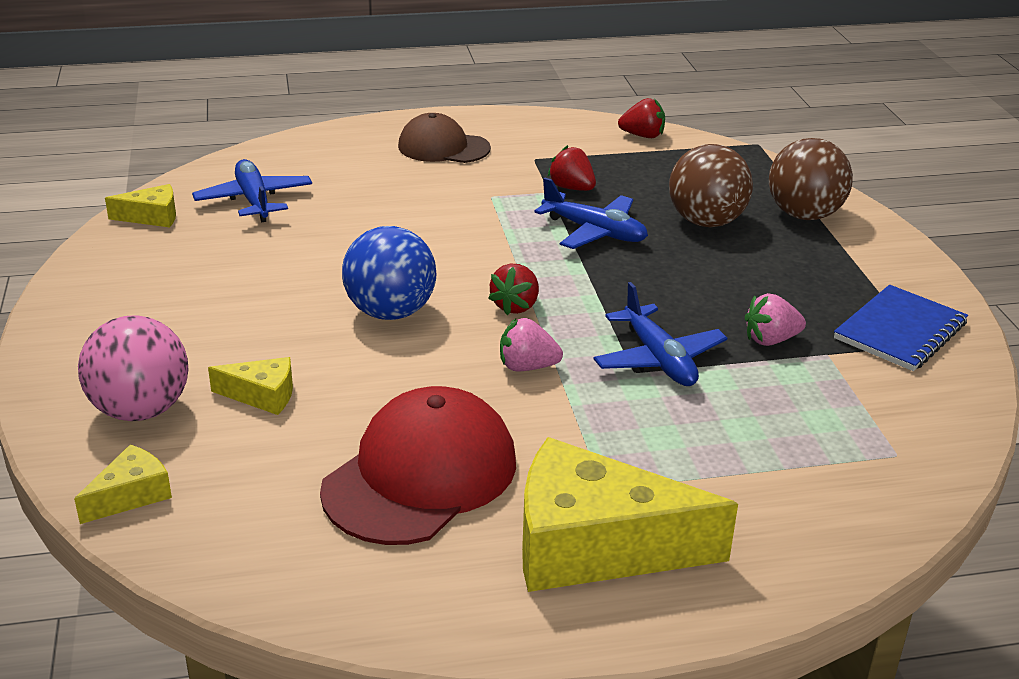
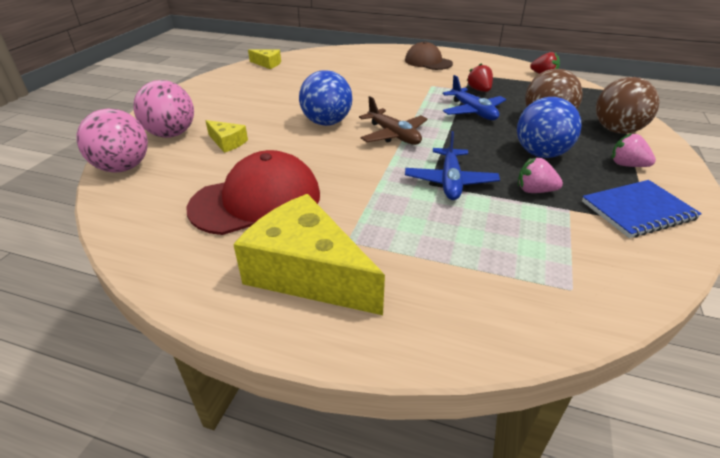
camera: 30 degrees right, 5 degrees up
yellow cheese [74,444,172,524] -> pink ball [77,109,148,172]
blue plane [192,159,312,222] -> none
red strawberry [488,263,539,315] -> brown plane [359,96,428,145]
pink strawberry [500,318,563,371] -> pink strawberry moved to [611,133,656,167]
none -> blue ball [517,97,582,158]

